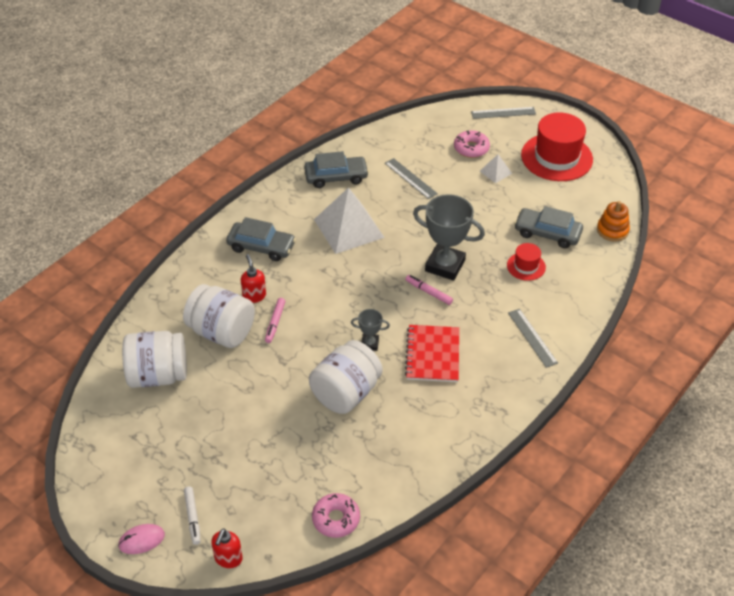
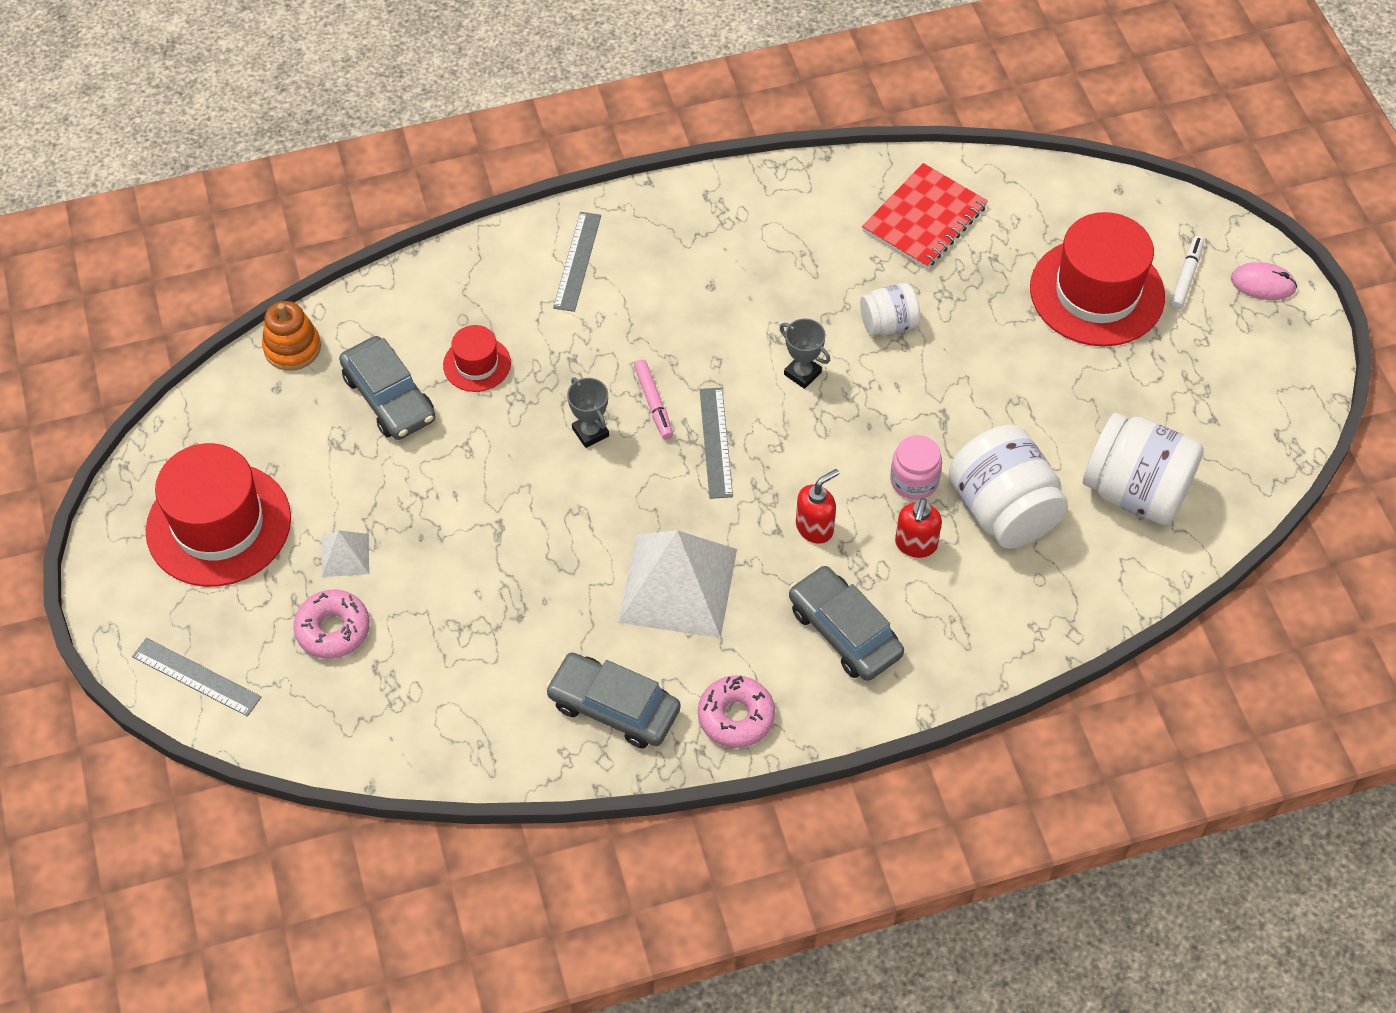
camera: 145 degrees left, 10 degrees up
red soap dispenser [211,529,243,568] -> red soap dispenser moved to [796,469,839,544]
pink marker [265,298,285,343] -> pink jar [890,435,942,500]
white jar [309,340,382,414] -> white jar [860,283,921,336], size x0.55
pink donut [312,493,360,538] -> pink donut moved to [698,675,775,748]
grey ruler [385,158,438,199] -> grey ruler moved to [699,388,733,499]
red notebook [405,325,459,382] -> red notebook moved to [862,163,988,269]
grey trophy [413,194,485,280] -> grey trophy [567,378,609,448], size x0.49
none -> red hat [1030,212,1165,347]

